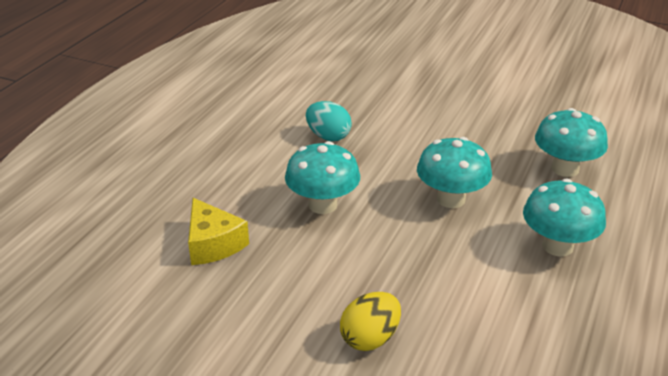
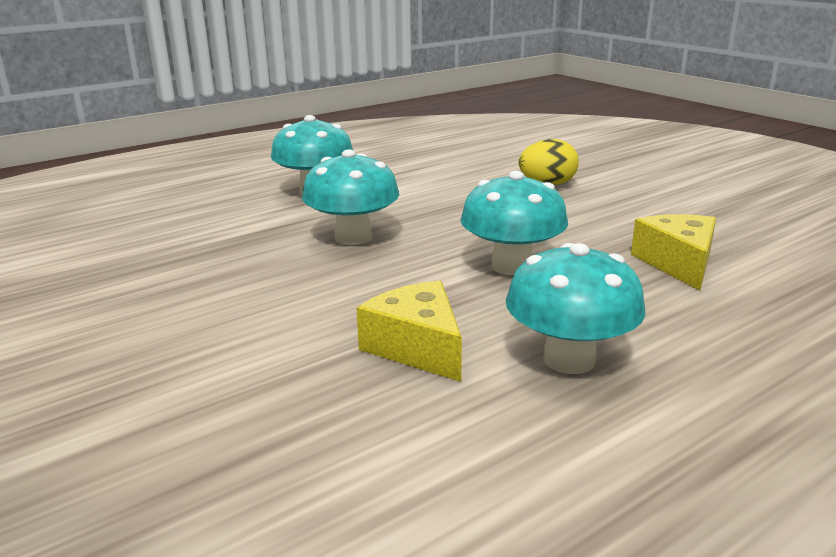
camera: 150 degrees left, 10 degrees down
turquoise egg [306,101,352,141] -> yellow cheese [357,281,462,382]
turquoise mushroom [535,108,608,177] -> turquoise mushroom moved to [506,243,645,374]

